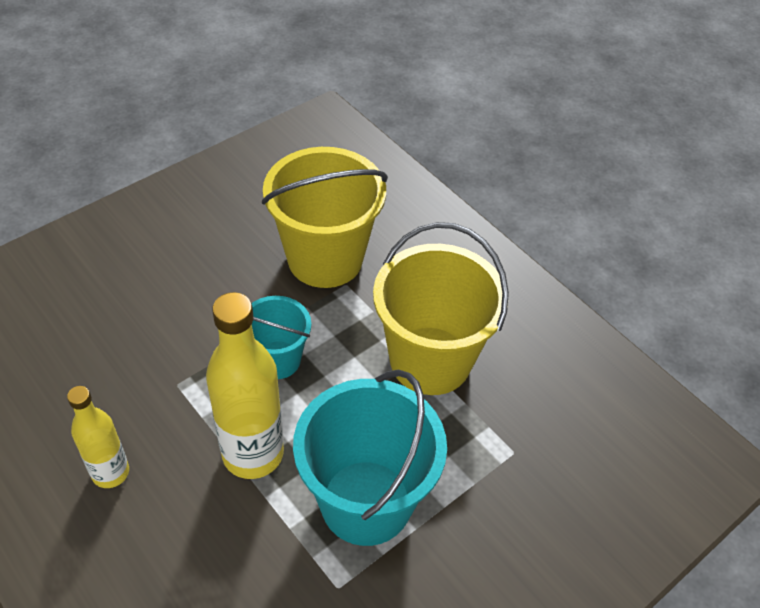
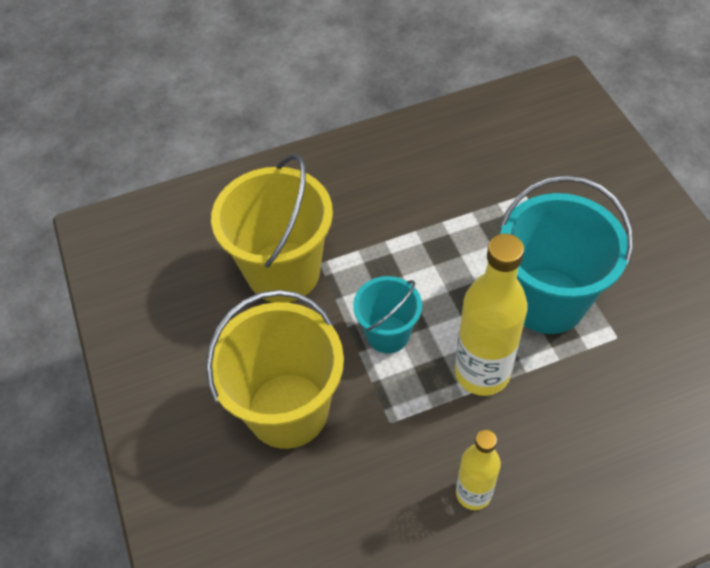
camera: 65 degrees left, 5 degrees up
yellow bucket [373,222,509,395] -> yellow bucket moved to [206,290,344,449]

